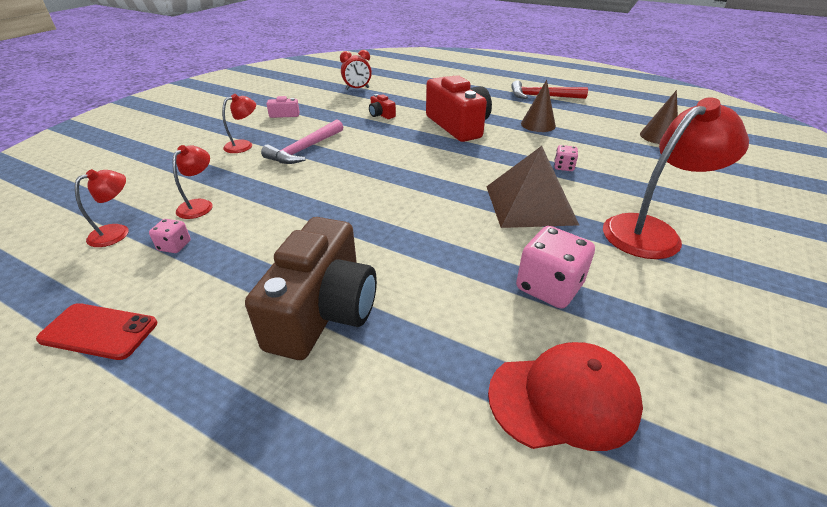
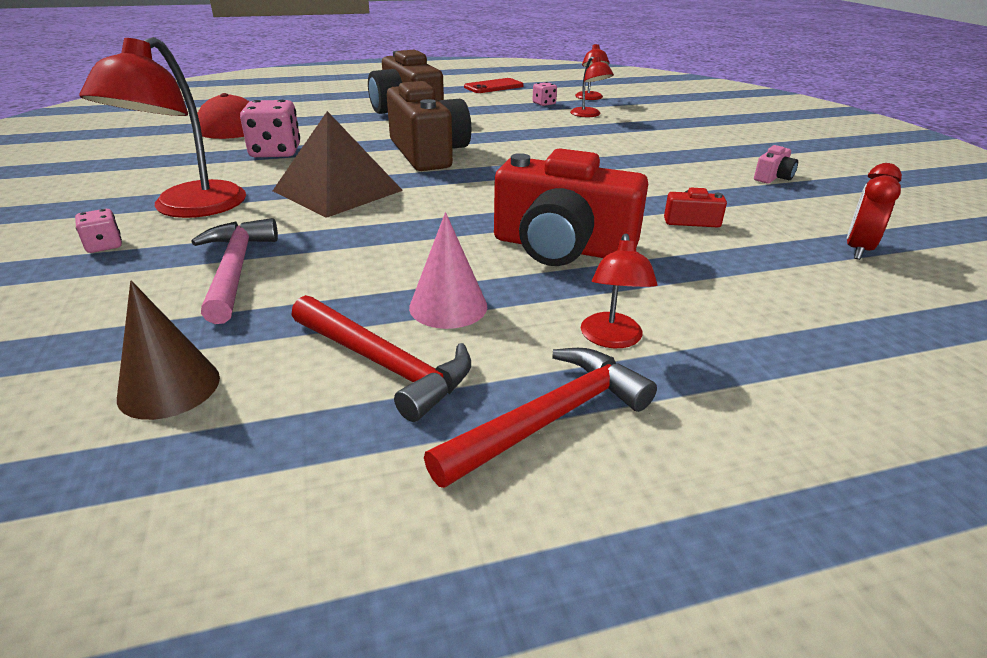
camera: 135 degrees right, 5 degrees down
red lamp [222,94,256,153] -> red lamp moved to [581,233,657,348]
pink hammer [261,119,343,164] -> pink hammer moved to [191,218,278,324]
brown cone [521,80,556,132] -> pink cone [409,212,487,329]
pink dice [554,145,578,171] -> pink dice moved to [75,209,122,253]
none -> red hammer [292,295,471,422]
none -> brown camera [387,81,471,171]

